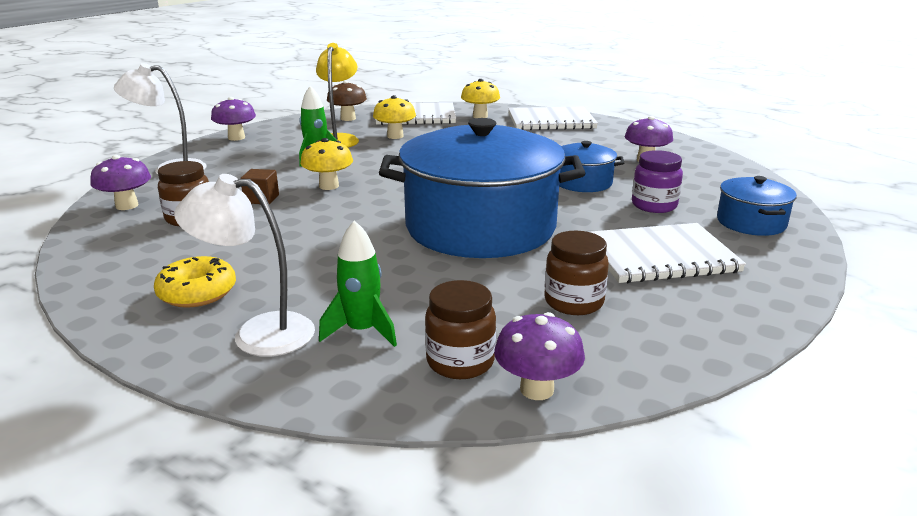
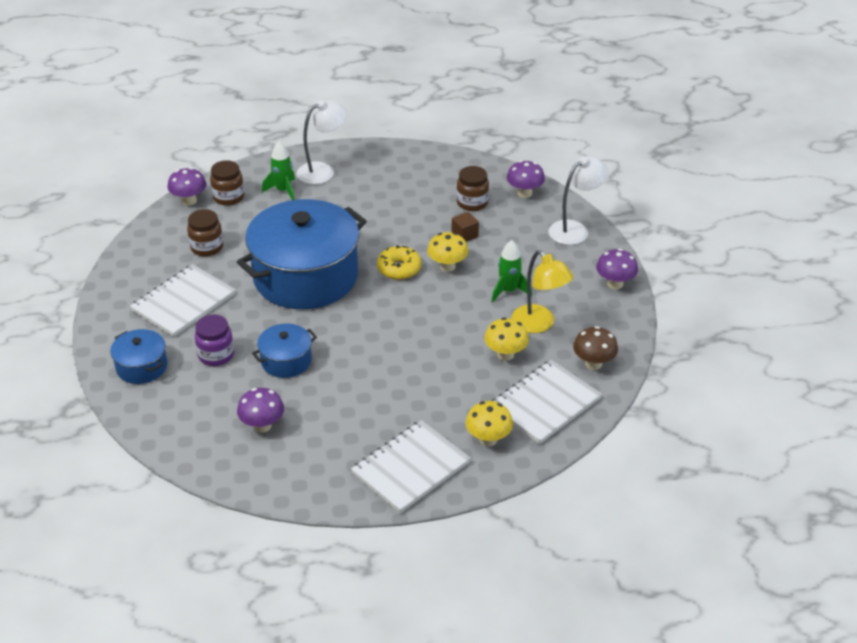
camera: 140 degrees right, 15 degrees up
yellow donut [154,256,236,308] -> yellow donut moved to [377,245,422,280]

